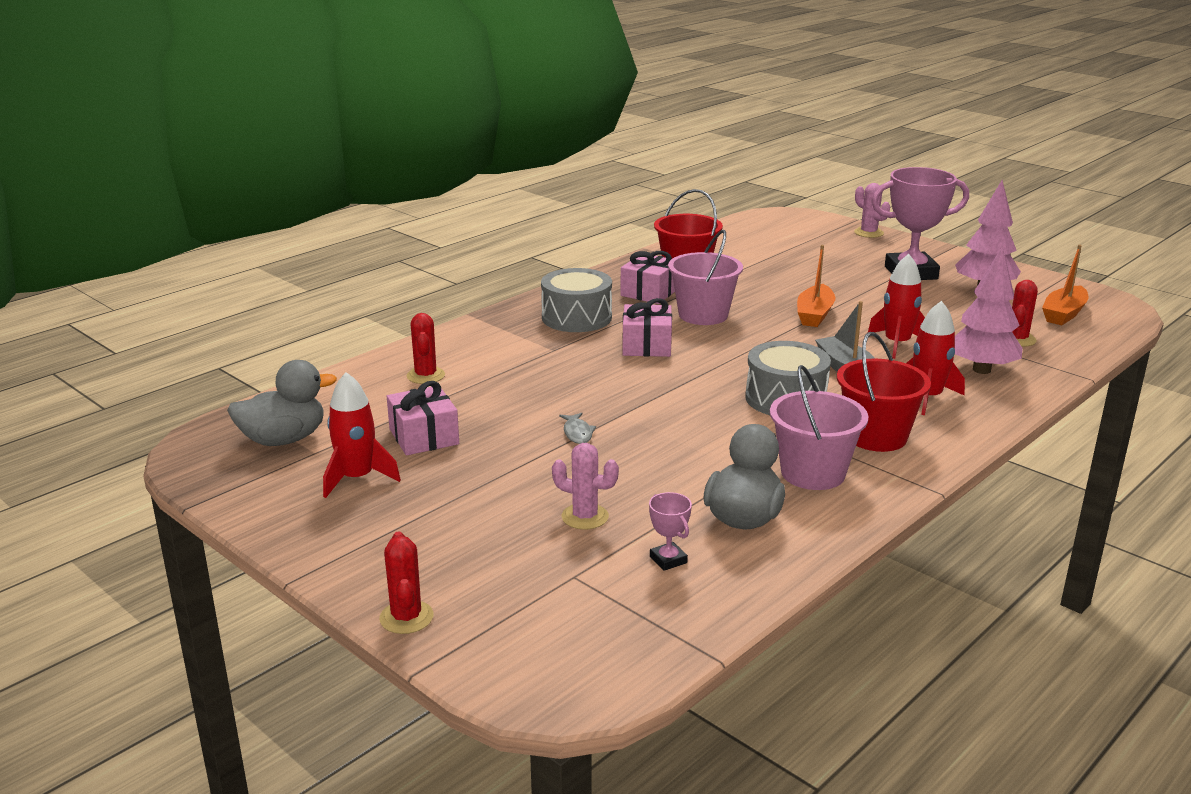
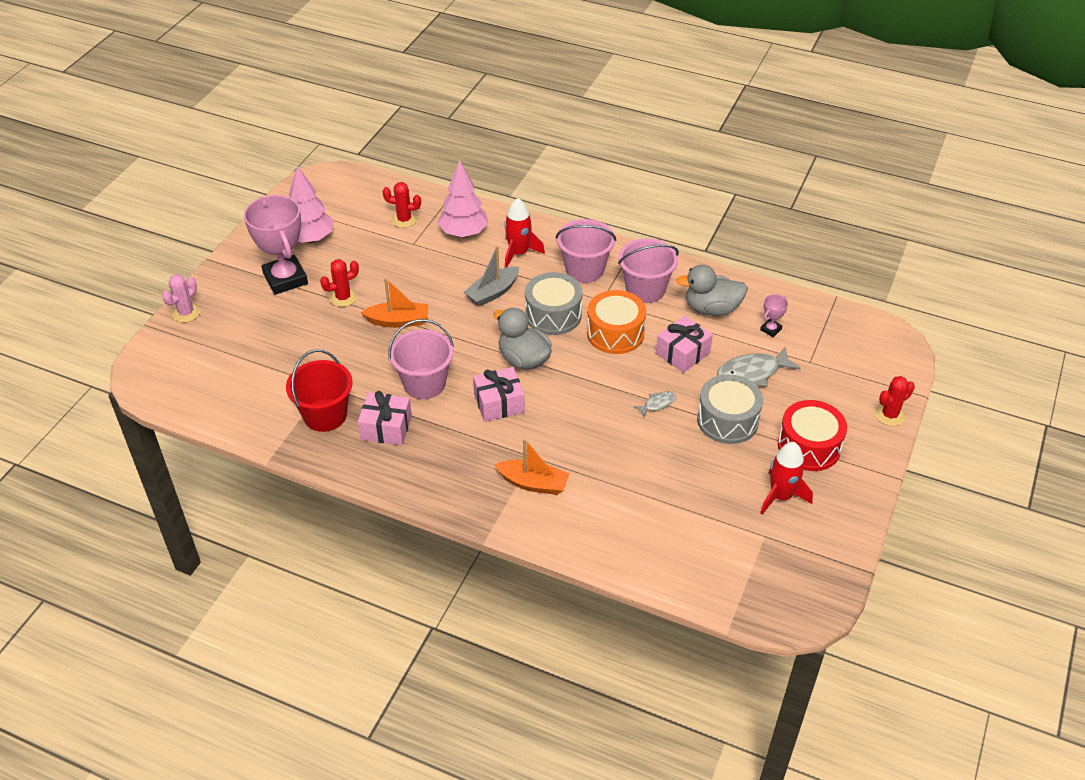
camera: 110 degrees left, 20 degrees up
grey duck [227,360,337,446] -> grey duck moved to [494,308,552,370]
pink gift [387,381,459,455] -> pink gift moved to [656,316,713,373]
red cactus [407,313,445,384] -> red cactus moved to [320,259,359,307]
grey drum [541,268,612,332] -> grey drum moved to [697,374,763,444]
pink cactus [552,443,619,530] -> grey fish [717,347,801,387]
red bucket [837,332,931,452] -> pink bucket [556,219,616,283]
red rocket [868,254,925,359] -> none
orange boat [1042,245,1089,325] -> orange boat moved to [494,439,570,495]
none -> orange drum [587,290,646,354]
none -> red drum [778,400,847,471]

